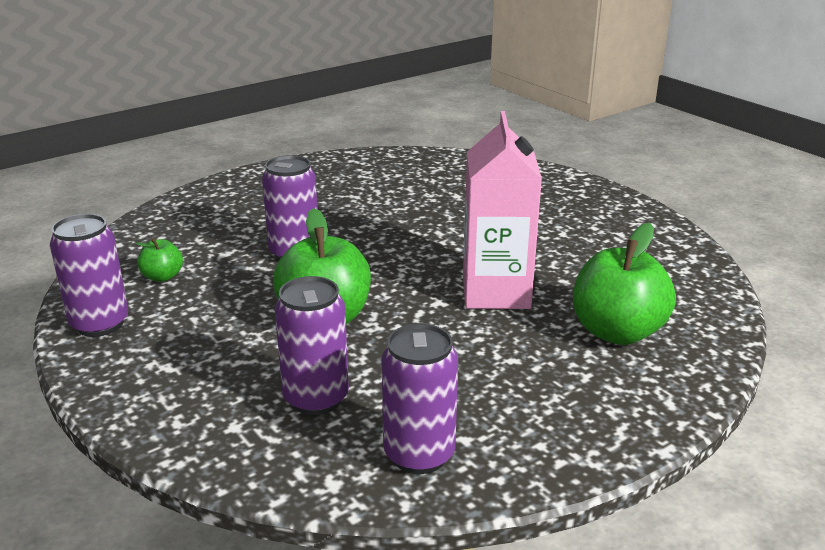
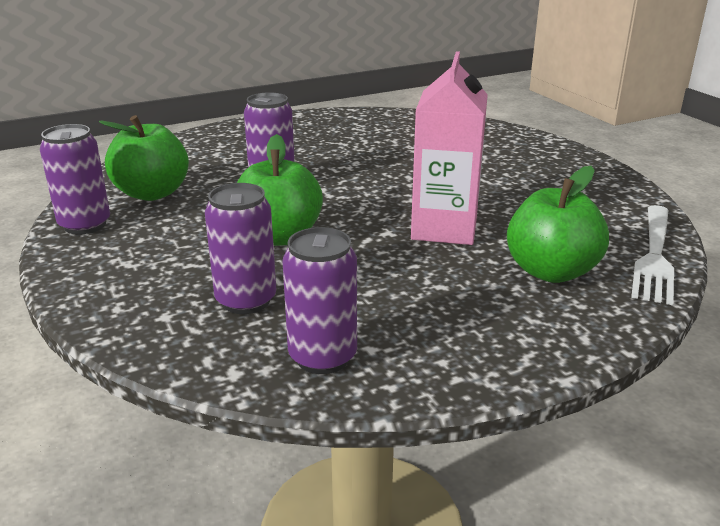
camera: 10 degrees right, 0 degrees up
green apple [136,237,183,282] -> green apple [99,115,189,201], size x2.03
none -> white fork [631,205,674,305]

